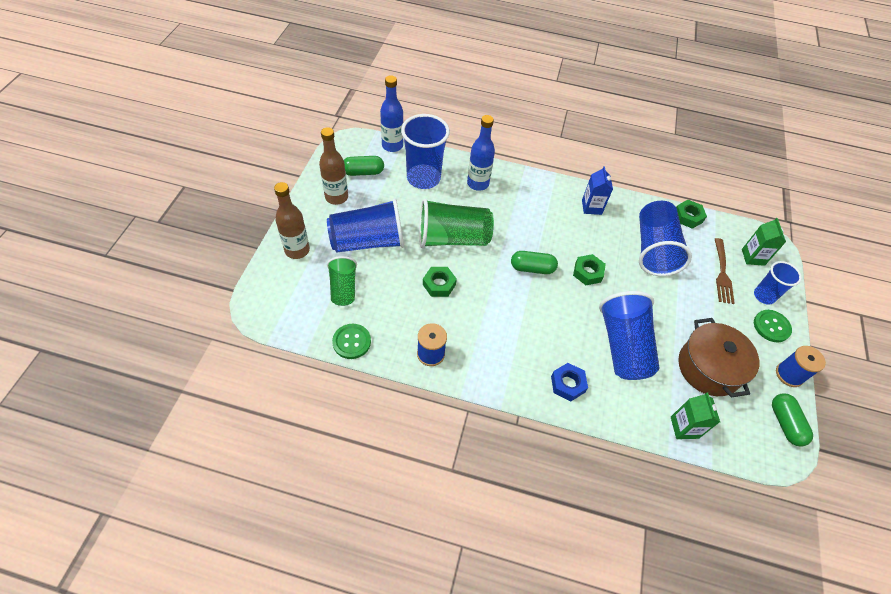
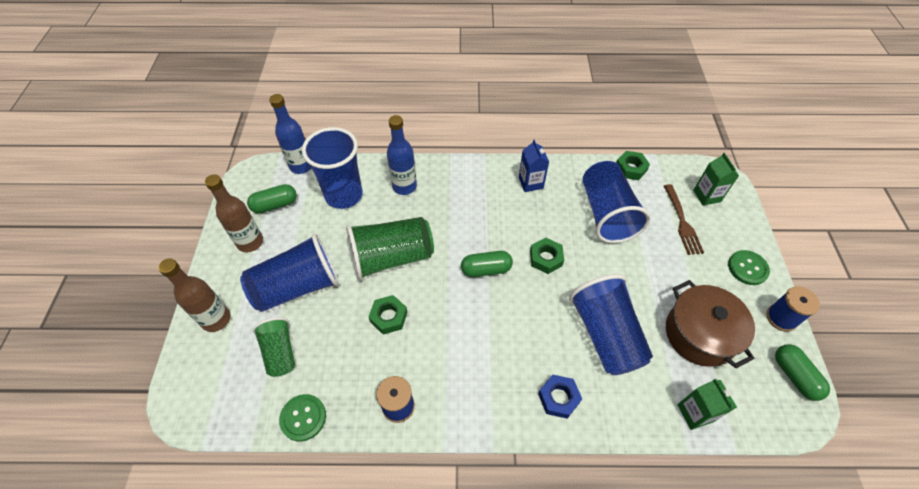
camera: 10 degrees left, 0 degrees up
blue cup [754,261,802,305] -> none

